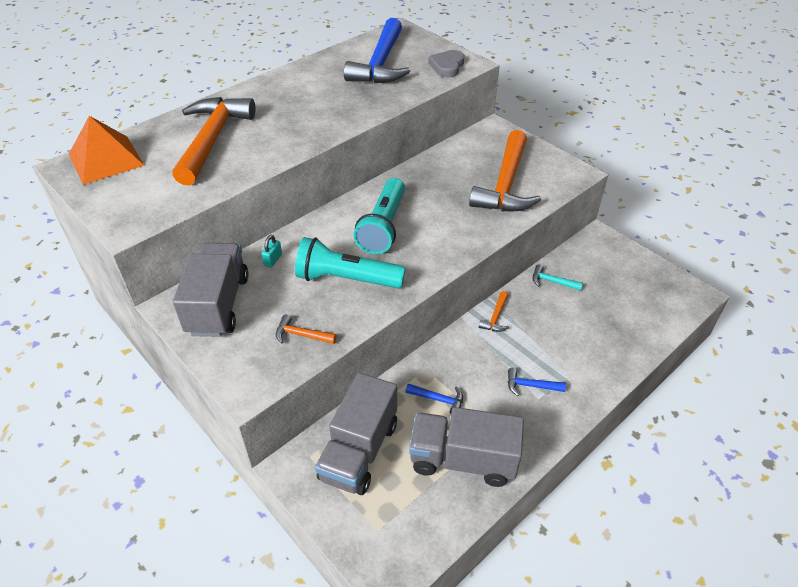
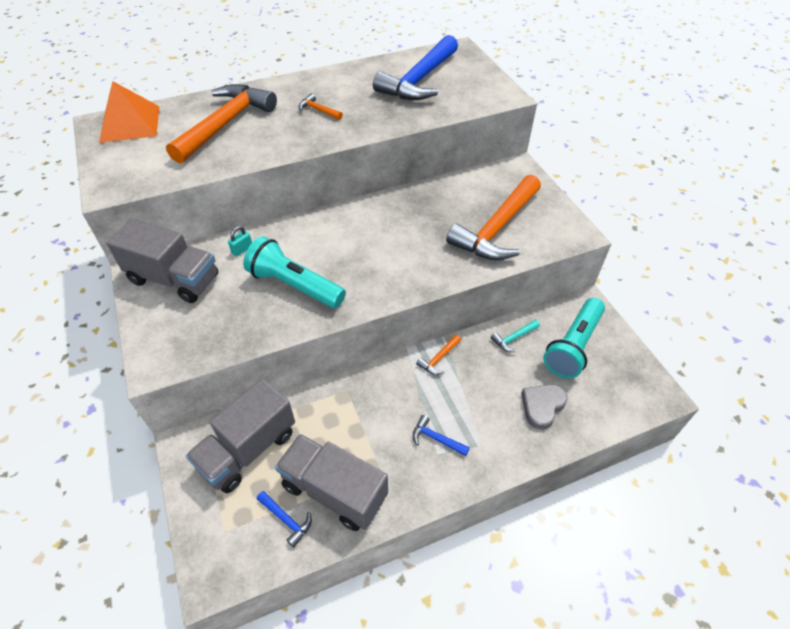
camera: 20 degrees right, 5 degrees up
grey truck [173,243,248,337] -> grey truck turned 90 degrees clockwise [107,218,218,303]
orange hammer [276,315,337,344] -> orange hammer moved to [299,94,343,120]
turquoise flashlight [353,178,405,254] -> turquoise flashlight moved to [543,298,605,379]
blue hammer [406,383,463,414] -> blue hammer moved to [257,491,312,547]
grey heart [428,50,465,77] -> grey heart moved to [521,384,568,430]
turquoise hammer [533,264,583,291] -> turquoise hammer turned 75 degrees counterclockwise [491,319,540,352]

